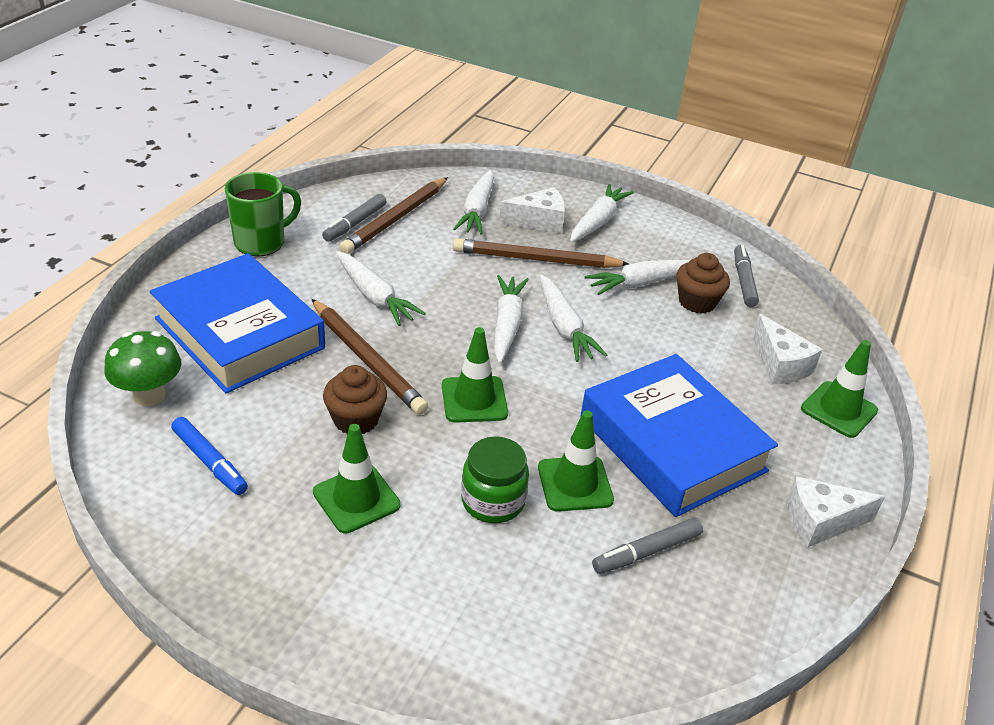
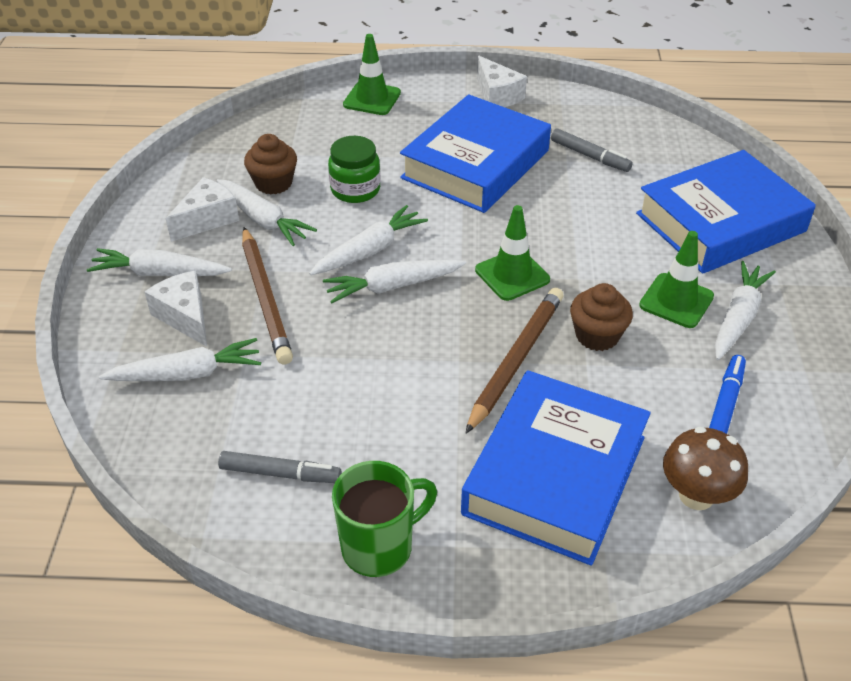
camera: 110 degrees left, 5 degrees up
green mushroom [104,331,181,406] -> brown mushroom [663,427,748,510]
green mug [225,172,301,257] -> green mug turned 120 degrees clockwise [332,461,437,577]
white carrot [336,251,426,326] -> white carrot moved to [715,261,776,360]
brown pencil [339,177,448,254] -> none
green jar [461,436,529,523] -> green jar moved to [328,136,381,203]
green traffic cone [538,410,614,512] -> none
grey marker [734,245,759,307] -> none
white cheese [752,314,822,384] -> white cheese moved to [166,177,239,242]
none -> blue book [636,150,816,274]

